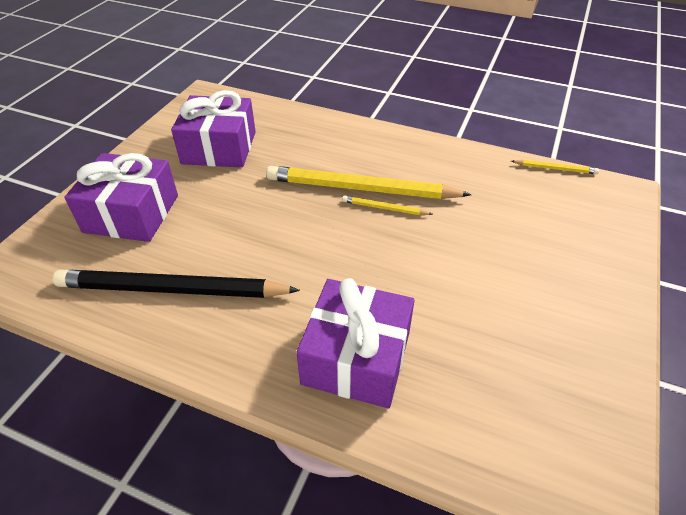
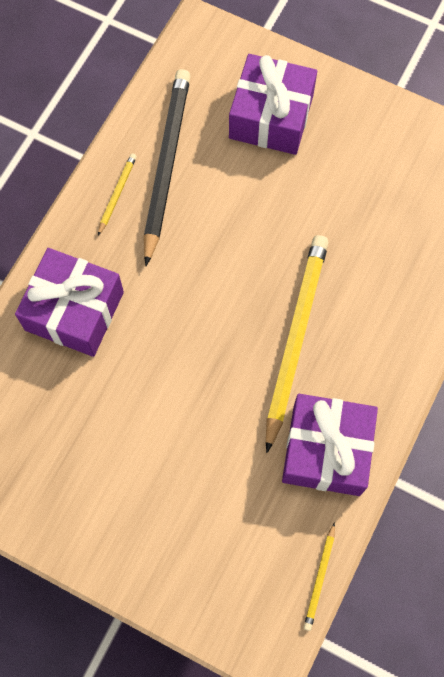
camera: 95 degrees right, 25 degrees up
purple gift [171,90,256,168] -> purple gift moved to [282,394,378,496]
yellow pencil [342,195,433,215] -> yellow pencil moved to [98,153,137,236]

